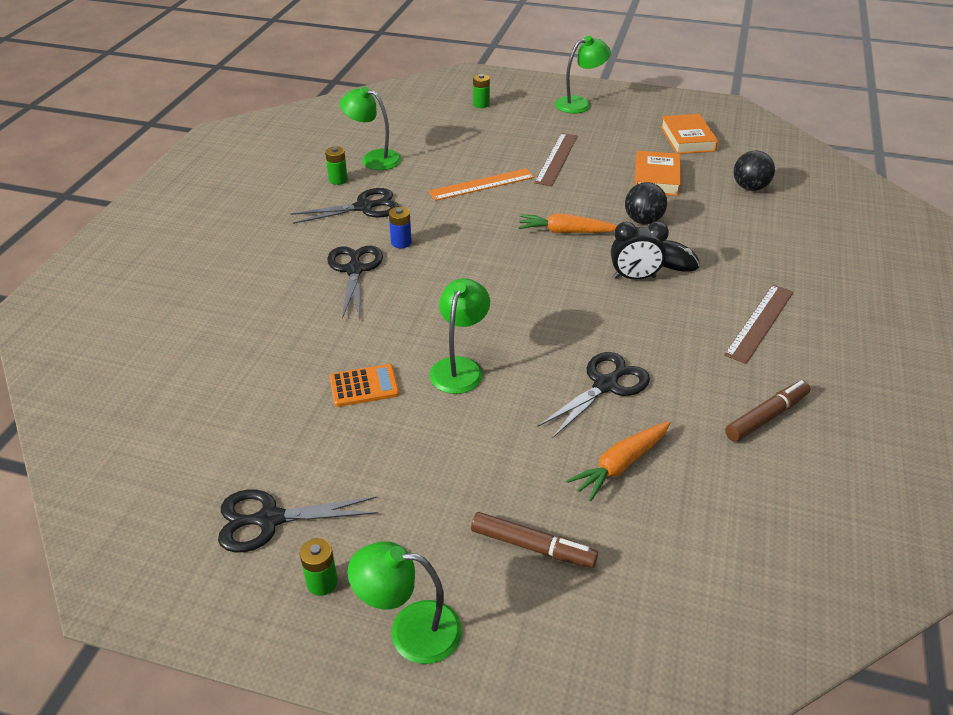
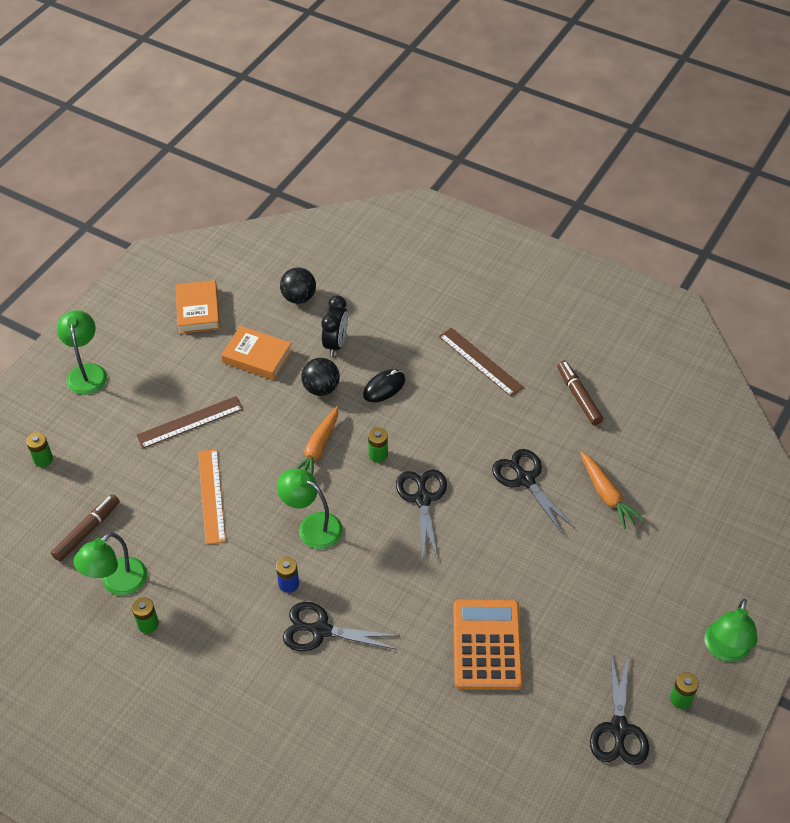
camera: 75 degrees left, 10 degrees up
black scissors [290,188,400,224] -> black scissors moved to [396,469,447,561]
orange calculator [329,364,399,407] -> orange calculator [454,599,523,690], size x1.75
green lamp [429,278,490,394] -> green lamp moved to [277,469,343,549]
brown marker [471,512,598,568] -> brown marker moved to [51,494,120,562]
brown ruler [534,133,578,186] -> brown ruler turned 60 degrees counterclockwise [136,396,243,449]
black clock [611,221,669,280] -> black clock moved to [322,295,348,356]
orange book [660,114,718,154] -> orange book turned 75 degrees clockwise [175,280,220,334]
none -> green battery [368,428,388,463]

